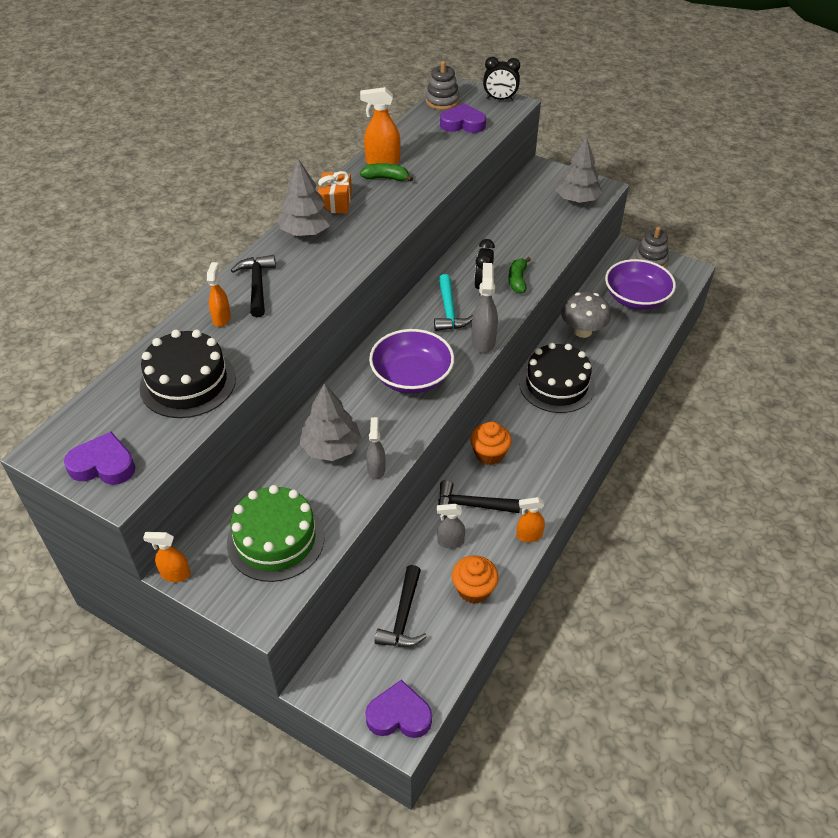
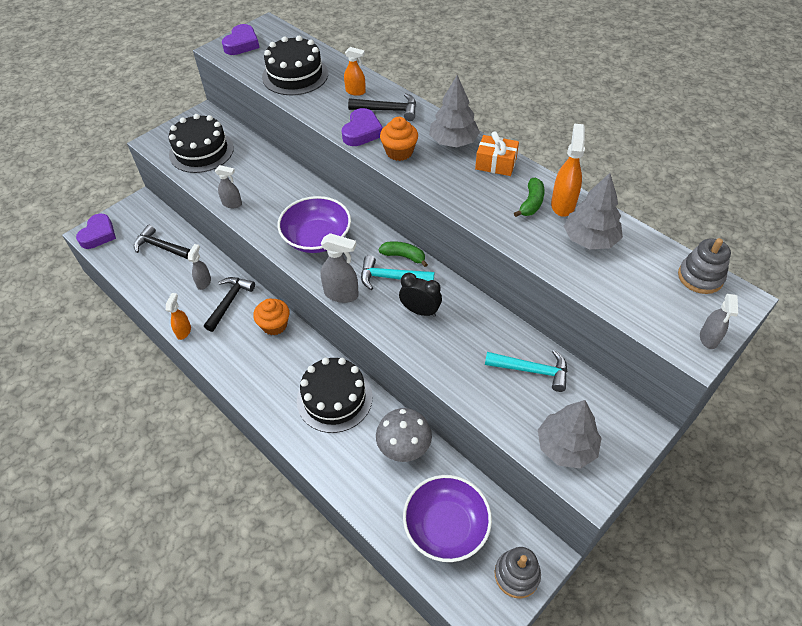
camera: 105 degrees right, 5 degrees up
orange spray bottle [143,532,191,582] -> none
green cake [227,485,325,582] -> black cake [169,114,234,173]
grey tree [300,383,362,461] -> grey tree moved to [564,173,623,249]
purple heart [440,103,486,133] -> purple heart moved to [341,108,383,146]
orange cupcake [452,555,499,604] -> orange cupcake moved to [380,117,418,161]
black clock [483,57,520,100] -> grey spray bottle [700,294,738,349]
green banana [508,257,531,294] -> green banana moved to [379,241,428,267]
none -> turquoise hammer [485,350,567,392]

